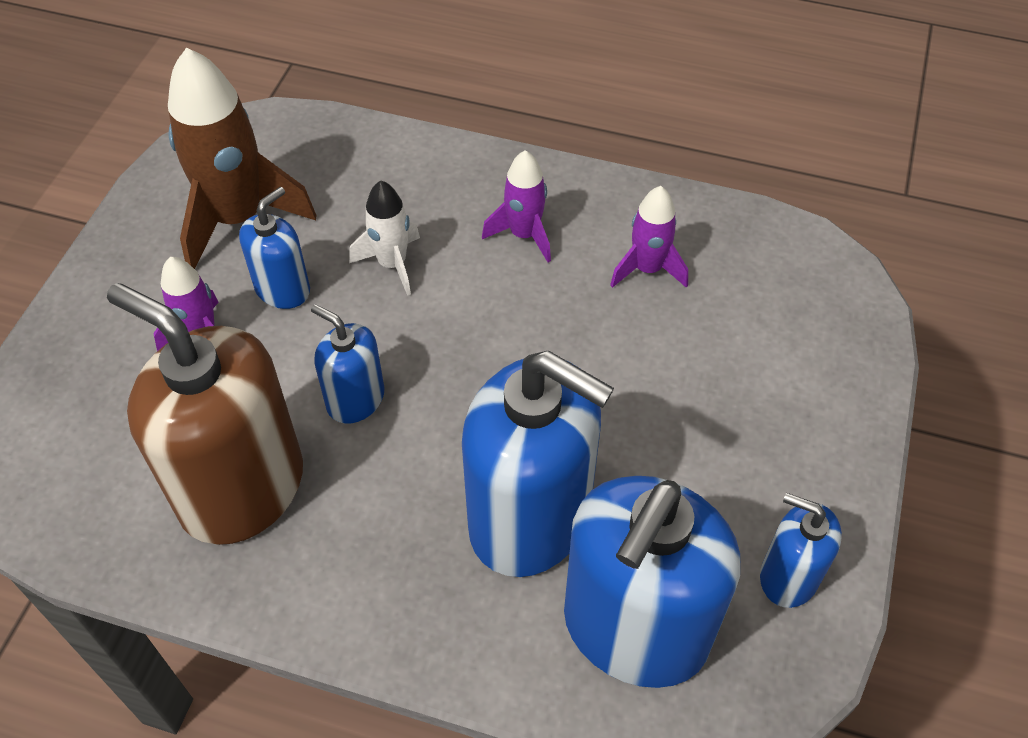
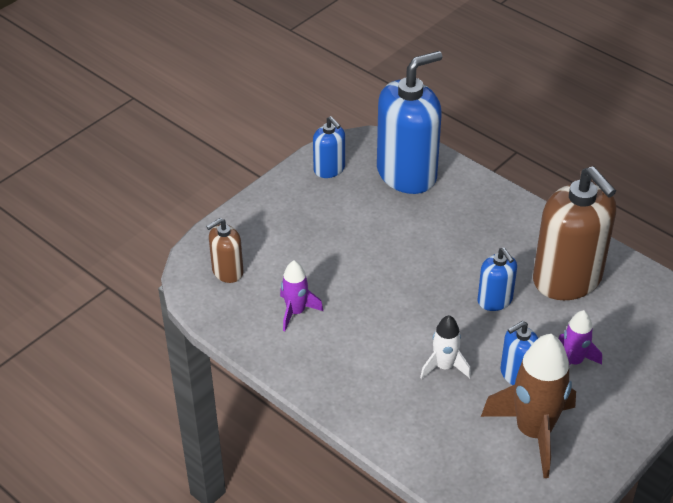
camera: 155 degrees left, 10 degrees down
blue soap dispenser [462,351,614,577] -> none
purple rocket [482,150,551,262] -> none
none -> brown soap dispenser [206,218,244,283]

